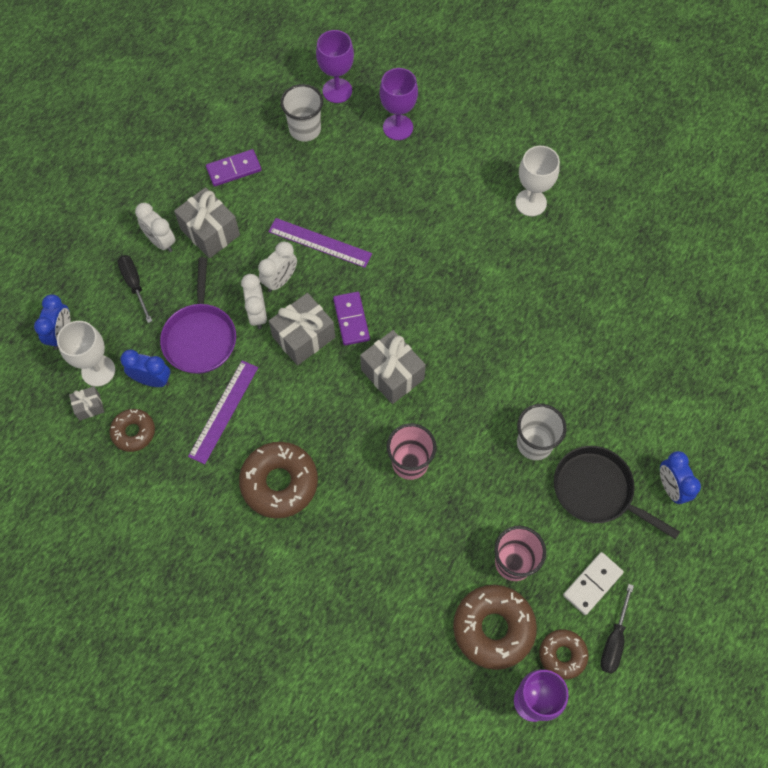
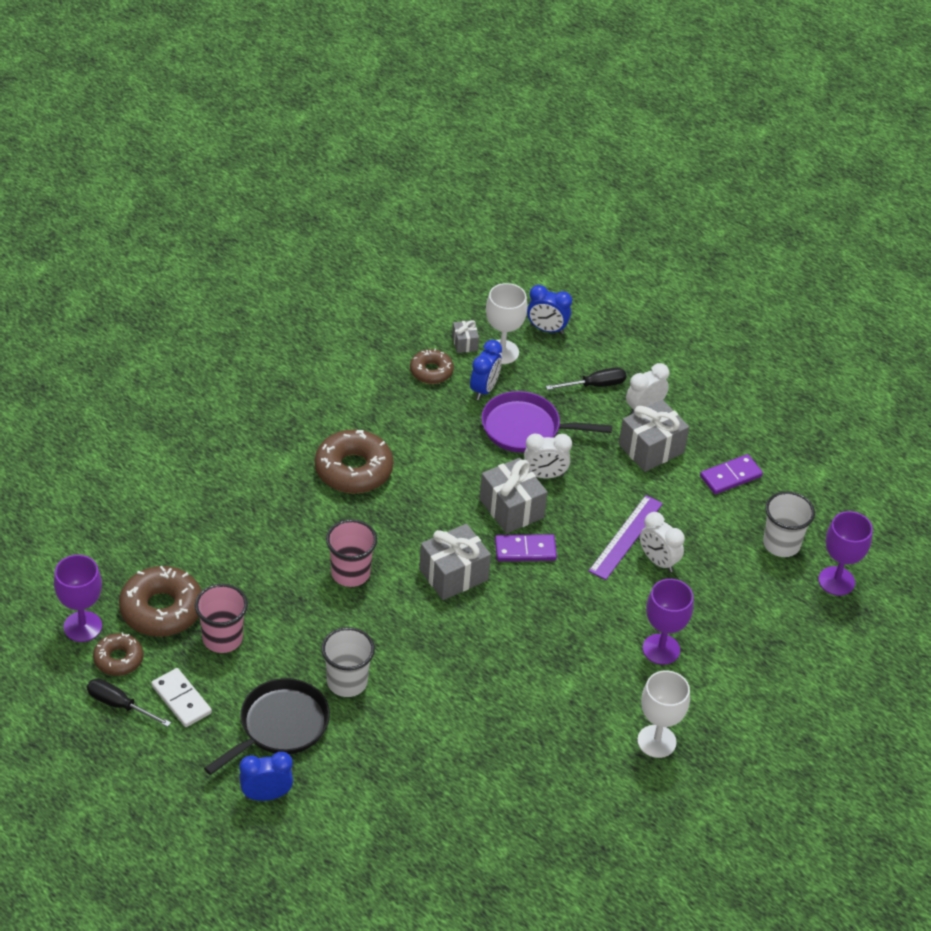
camera: 95 degrees right, 20 degrees down
purple ruler [188,360,258,464] -> none
purple domino [206,149,261,186] -> purple domino turned 75 degrees clockwise [700,454,763,494]
white clock [258,241,297,292] -> white clock moved to [640,512,685,573]
purple goblet [380,68,418,140] -> purple goblet moved to [643,579,694,665]

